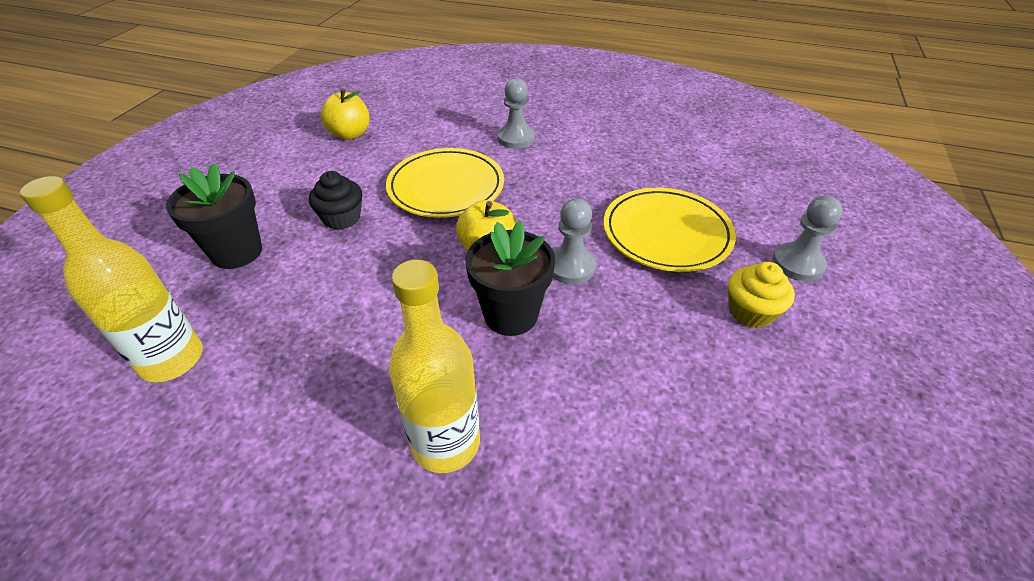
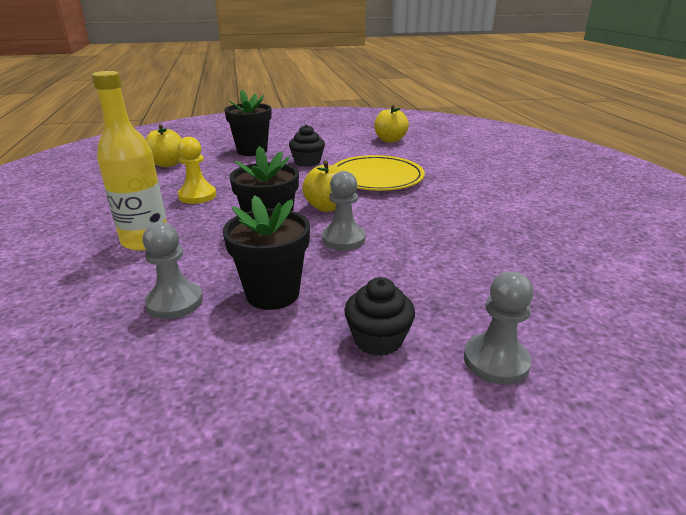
camera: 60 degrees right, 15 degrees down
yellow bottle [20,176,203,382] -> yellow apple [145,124,182,167]
grey pawn [498,78,535,149] -> grey pawn moved to [142,222,203,319]
yellow plate [603,188,736,272] -> none
yellow cupcake [728,262,795,328] -> black cupcake [344,277,415,356]
none -> yellow pawn [178,137,216,204]
none -> black flower pot [223,195,310,310]

